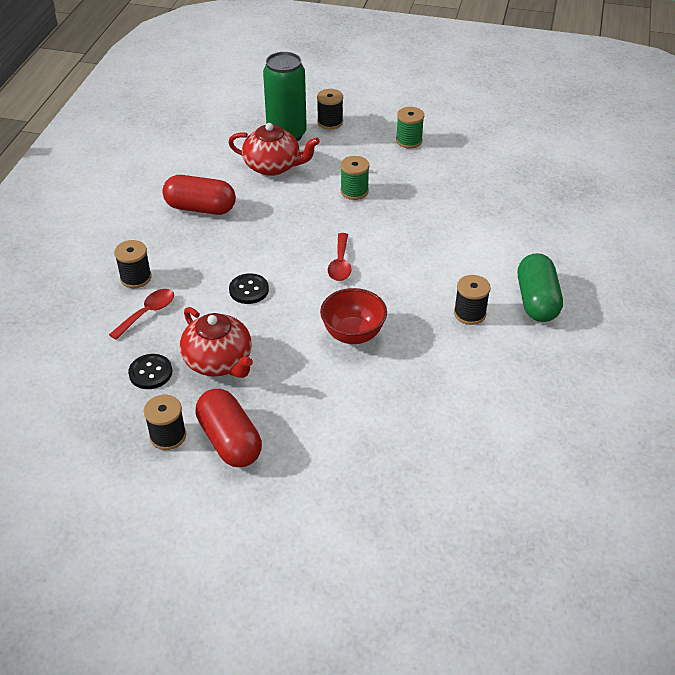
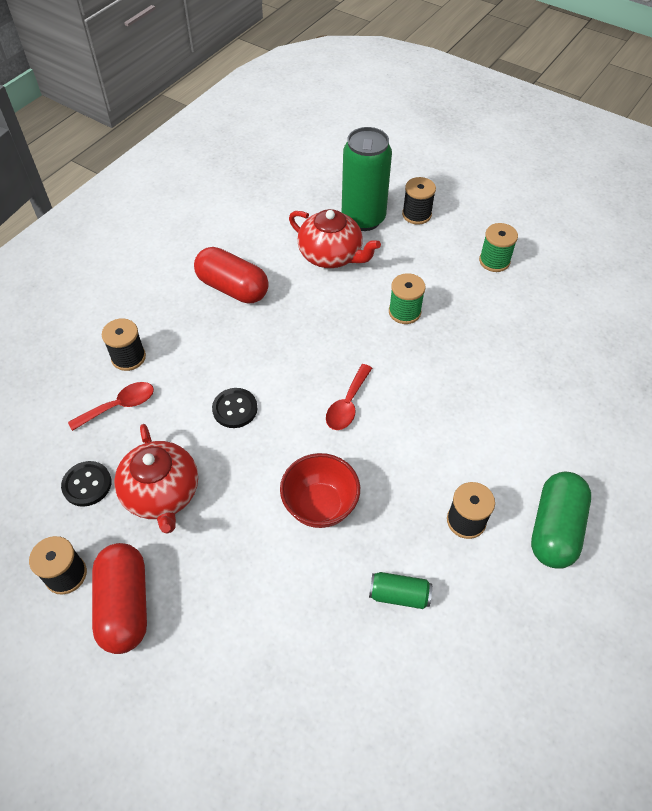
camera: 20 degrees right, 10 degrees up
none -> green can [369,572,432,609]

